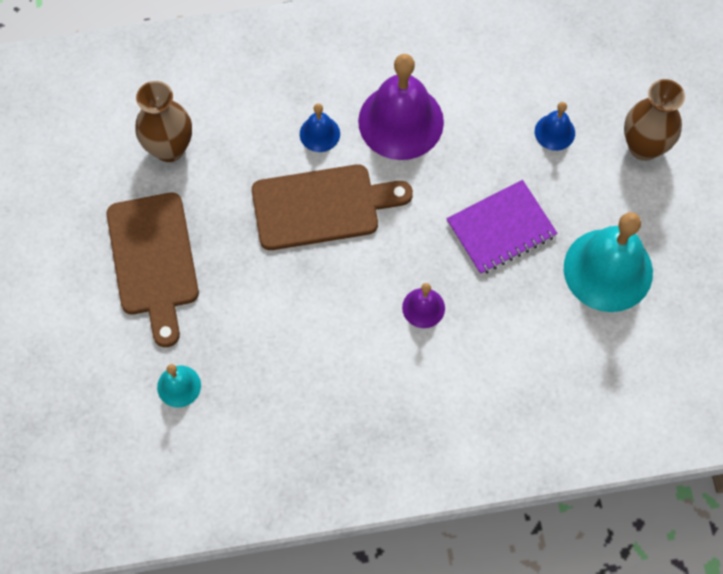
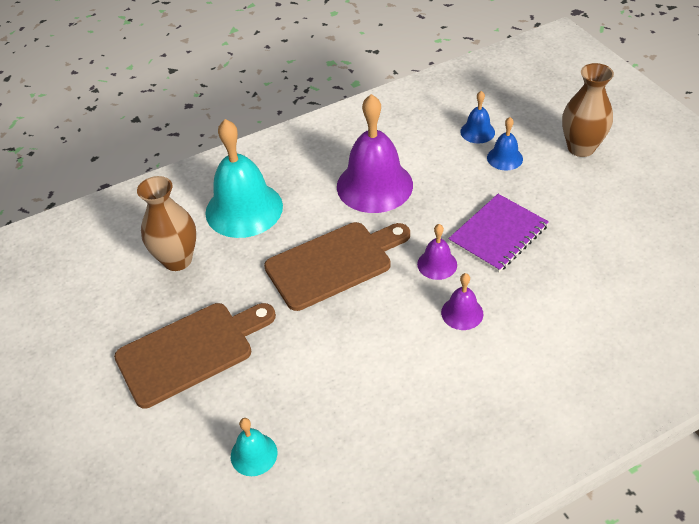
camera: 15 degrees left, 20 degrees down
brown cutting board [106,193,199,347] -> brown cutting board turned 90 degrees counterclockwise [114,303,276,408]
blue bell [300,104,340,152] -> blue bell moved to [460,91,495,144]
turquoise bell [564,212,653,312] -> turquoise bell moved to [205,119,283,238]
none -> purple bell [417,224,457,280]

